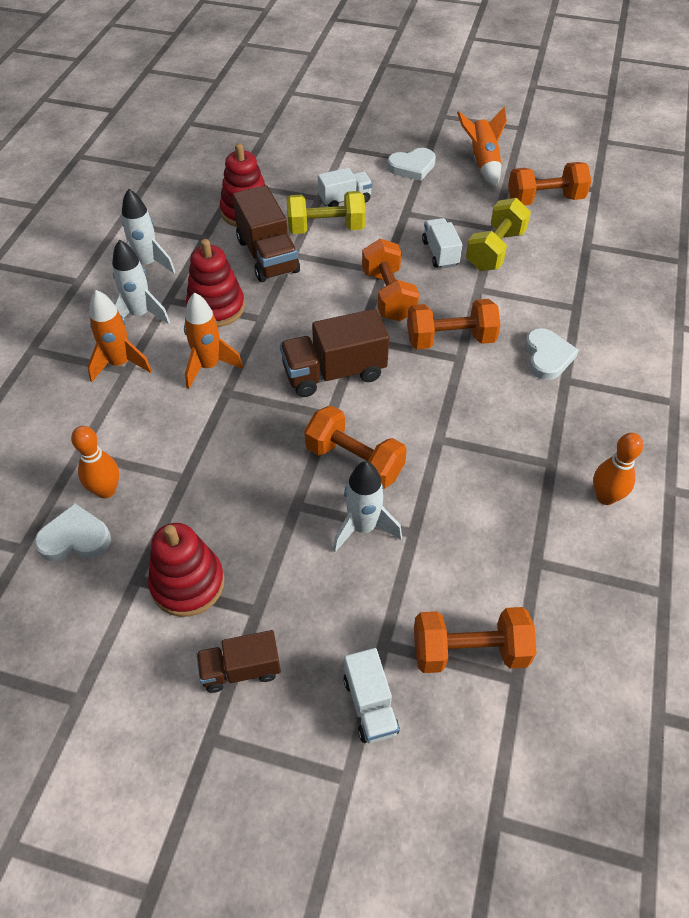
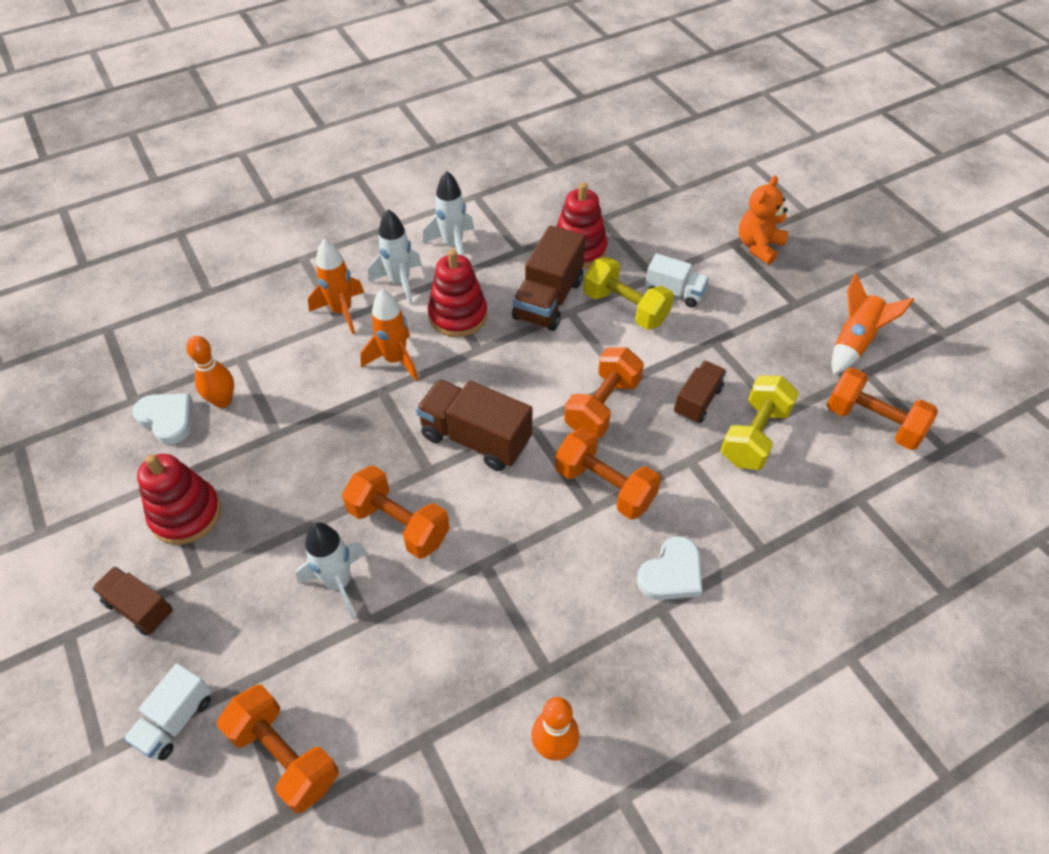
camera: 45 degrees right, 0 degrees up
orange dumbbell [304,405,407,489] -> orange dumbbell turned 45 degrees counterclockwise [342,465,450,559]
white heart [387,148,436,181] -> none
white truck [422,218,462,269] -> brown truck [674,361,727,423]
yellow dumbbell [466,198,531,271] -> yellow dumbbell turned 45 degrees counterclockwise [721,375,799,470]
none -> orange teddy bear [739,176,788,265]

